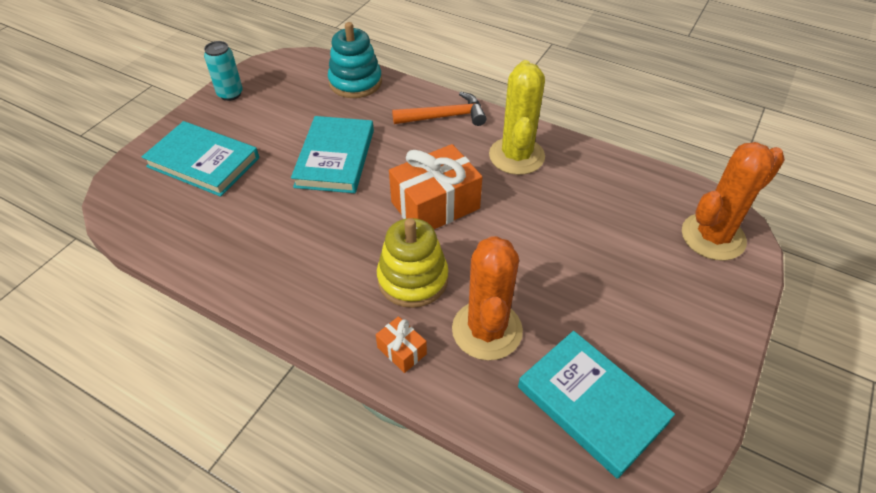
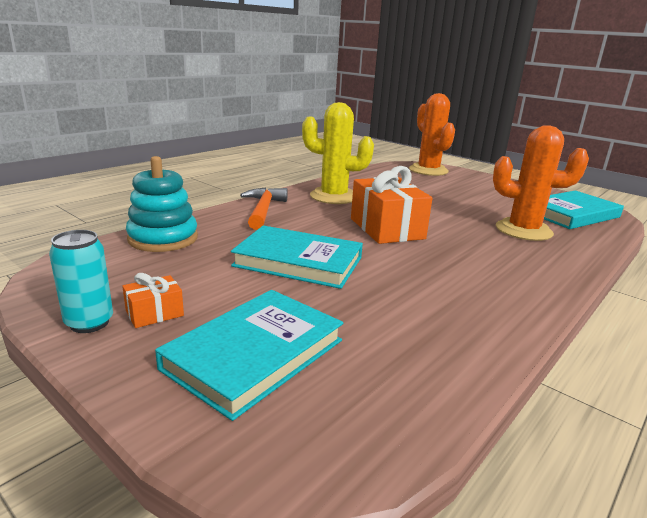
camera: 80 degrees left, 25 degrees down
orange gift [376,316,427,373] -> orange gift moved to [122,273,184,328]
yellow stacking toy [377,218,448,308] -> none

